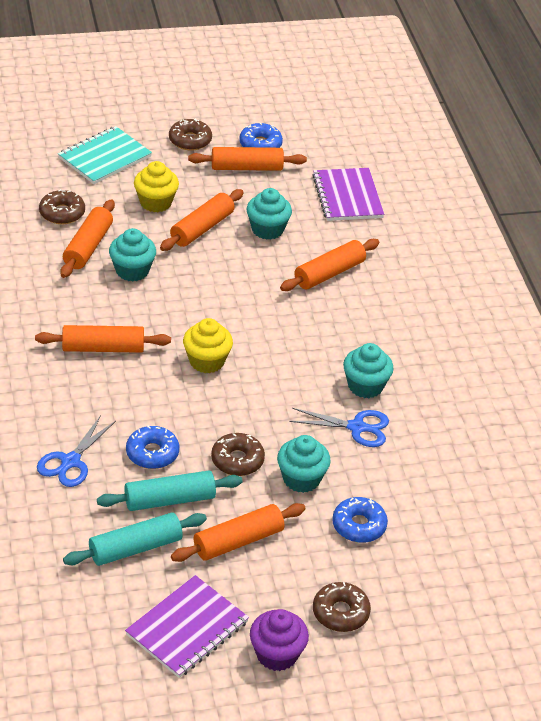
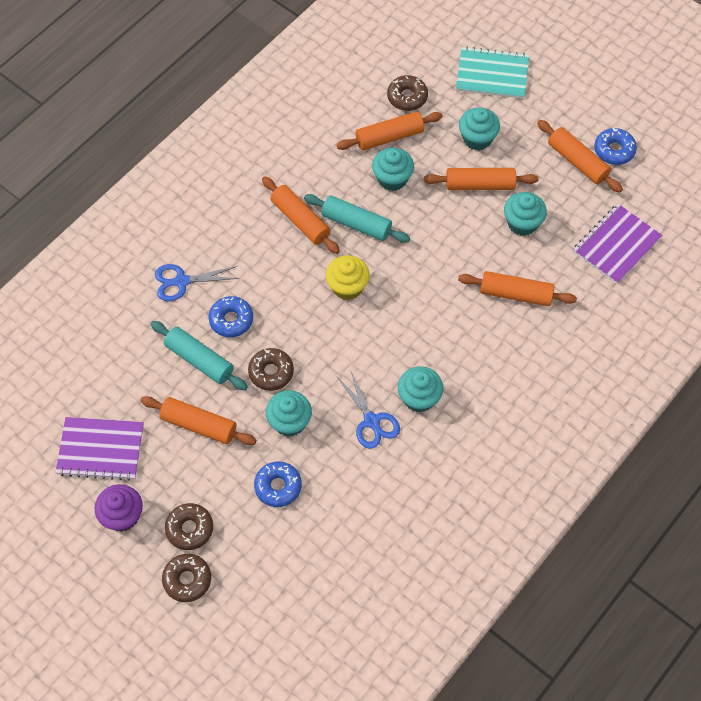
camera: 55 degrees right, 20 degrees up
turquoise rolling pin [63,512,207,566] -> turquoise rolling pin moved to [304,194,410,243]
yellow cupcake [134,161,179,212] -> turquoise cupcake [459,107,500,150]
brown donut [169,118,212,151] -> brown donut moved to [162,554,211,602]

